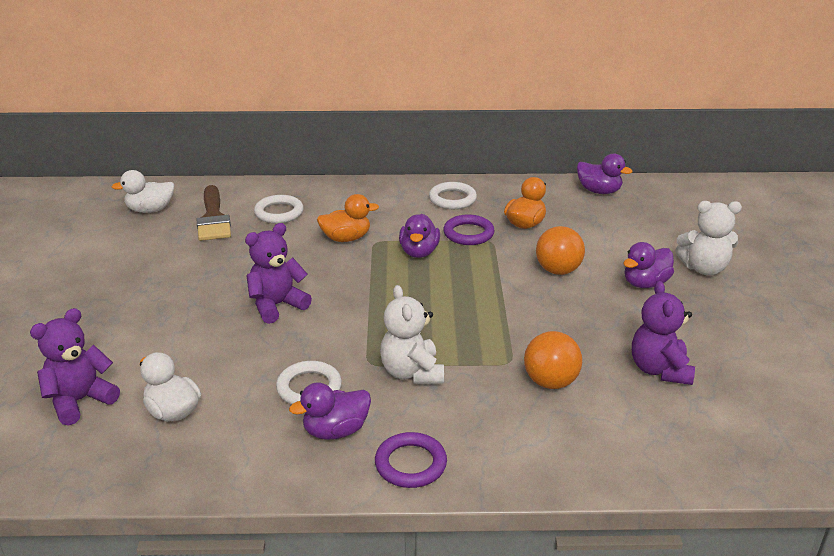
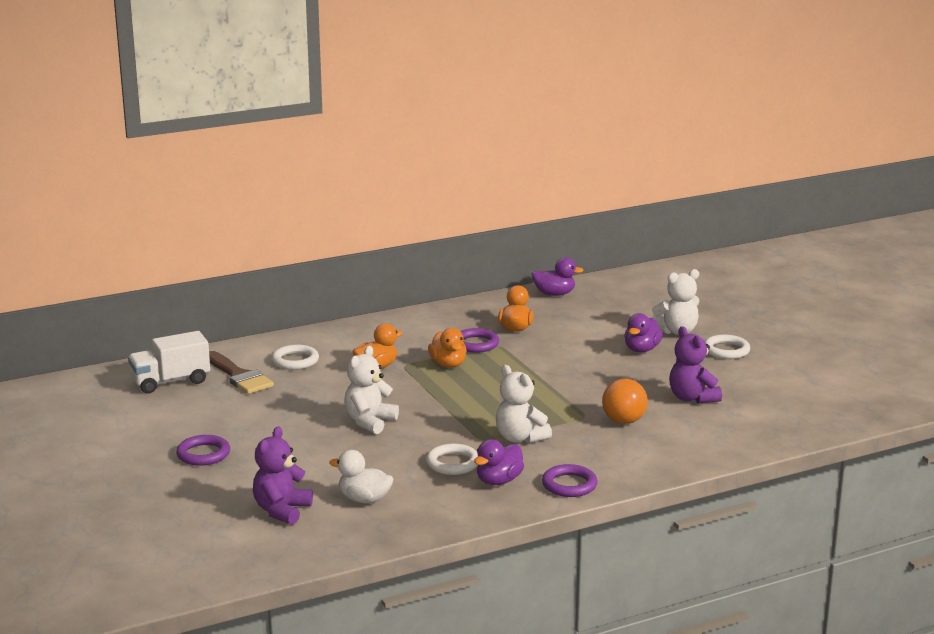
camera: 25 degrees left, 10 degrees down
white duck [112,170,174,213] -> white truck [128,331,210,393]
purple teddy bear [245,223,312,324] -> white teddy bear [344,346,399,434]
purple duck [399,214,440,258] -> orange duck [428,328,467,368]
white ring [429,182,477,209] -> white ring moved to [705,335,750,359]
orange ball [536,226,585,275] -> none
none -> purple ring [176,435,230,466]

